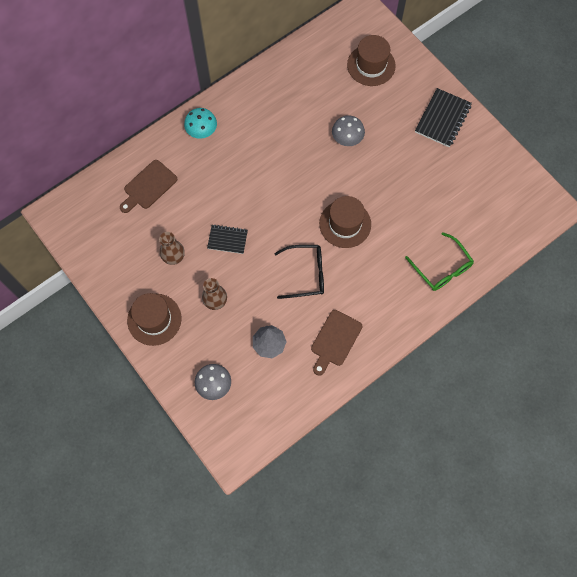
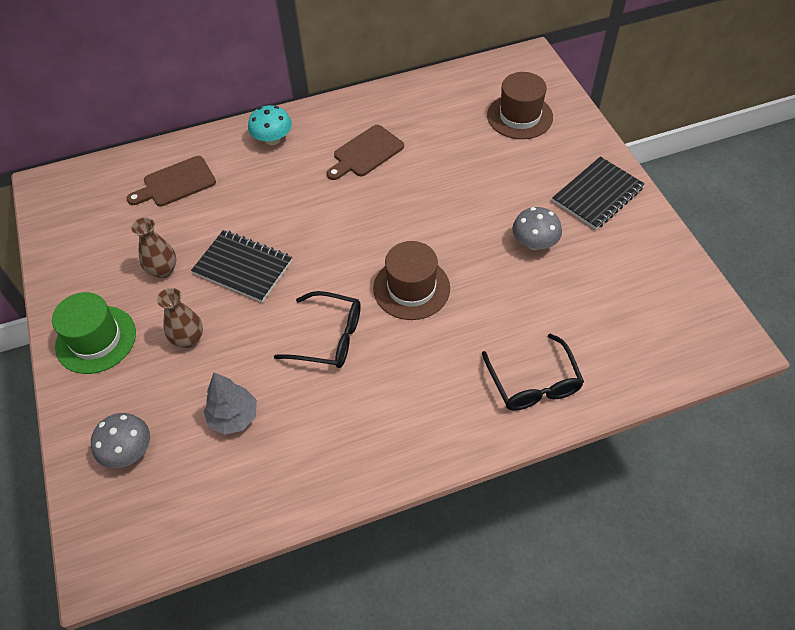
camera: 20 degrees right, 15 degrees down
brown hat [127,293,182,346] -> green hat [52,292,136,374]
black notebook [207,225,248,254] -> black notebook [191,230,292,302], size x1.57
brown cutting board [311,310,363,376] -> brown cutting board moved to [327,125,404,180]
grey mushroom [332,115,365,146] -> grey mushroom moved to [512,207,562,250]
green glasses [405,232,474,291] -> black glasses [482,333,584,411]

